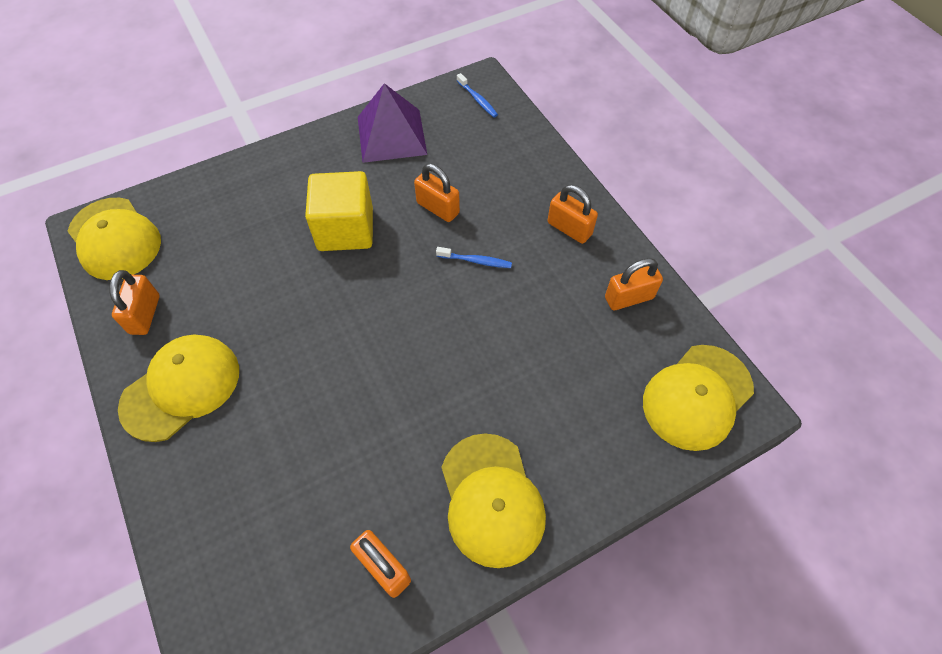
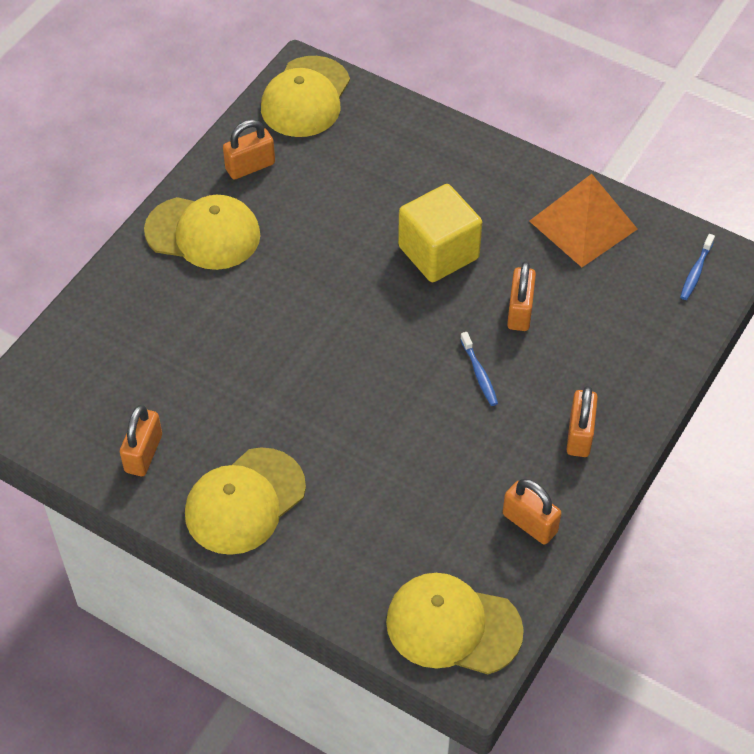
camera: 60 degrees right, 5 degrees down
purple pyramid [358,83,427,163] -> orange pyramid [529,174,638,267]

